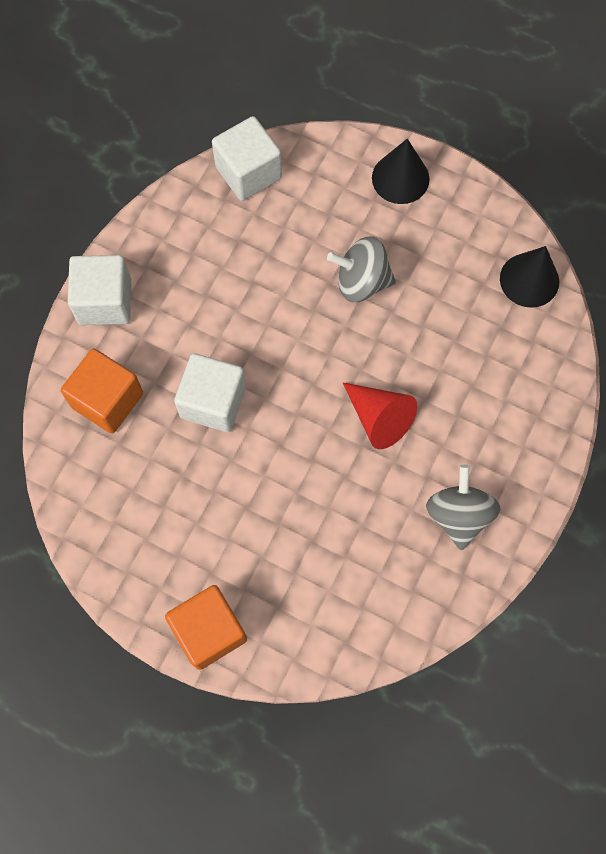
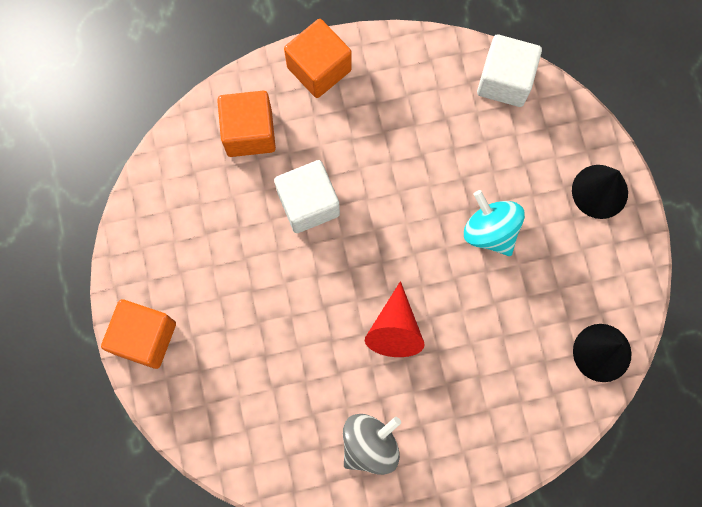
camera: 50 degrees right, 5 degrees up
white cube [68,255,131,325] -> orange cube [284,19,352,98]
grey spinning top [327,236,396,302] -> turquoise spinning top [464,190,525,256]

